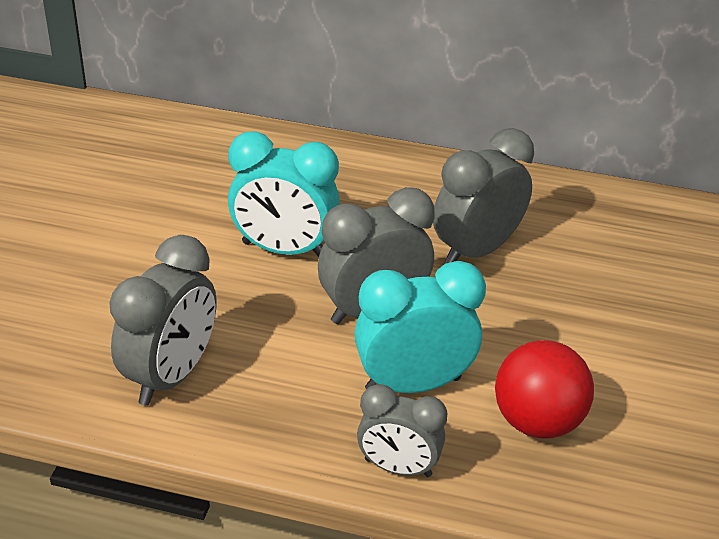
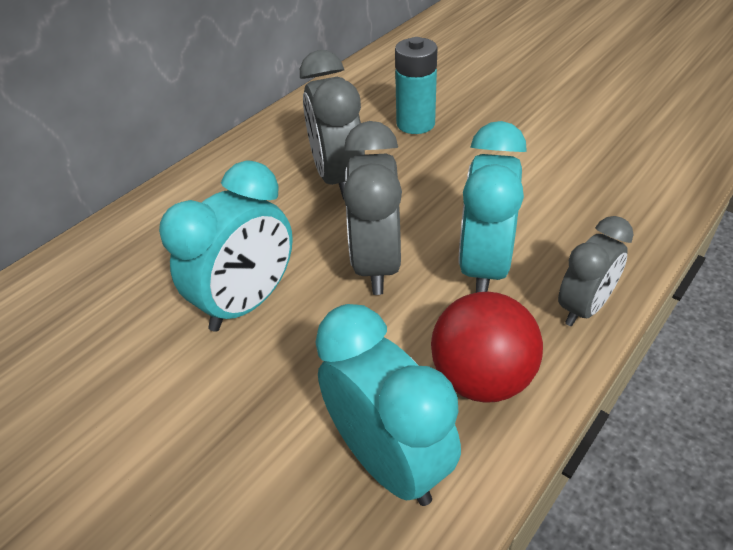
camera: 60 degrees left, 5 degrees up
grey clock [109,235,216,405] -> turquoise clock [315,304,461,506]
red ball [495,340,594,439] -> red ball moved to [431,292,543,403]
none -> turquoise battery [395,37,438,134]

